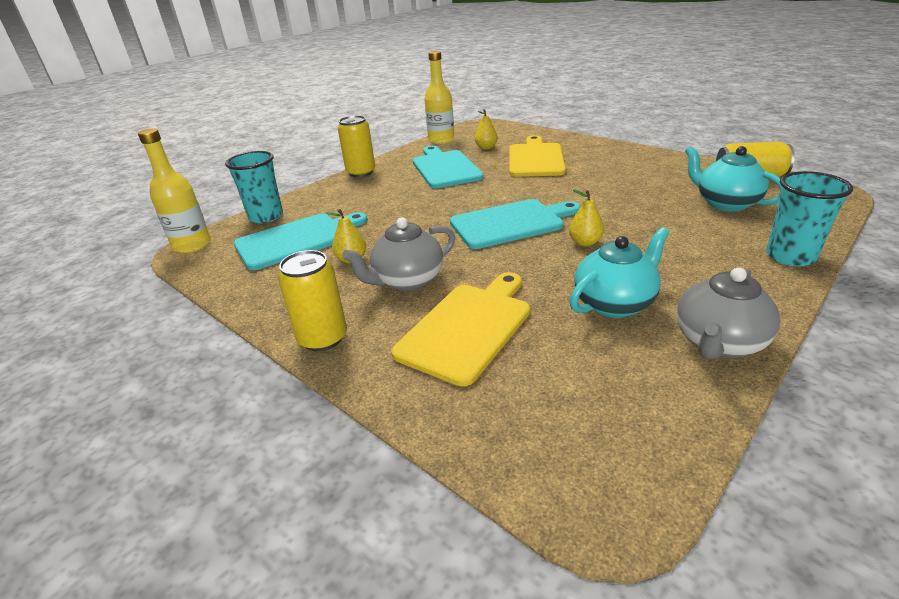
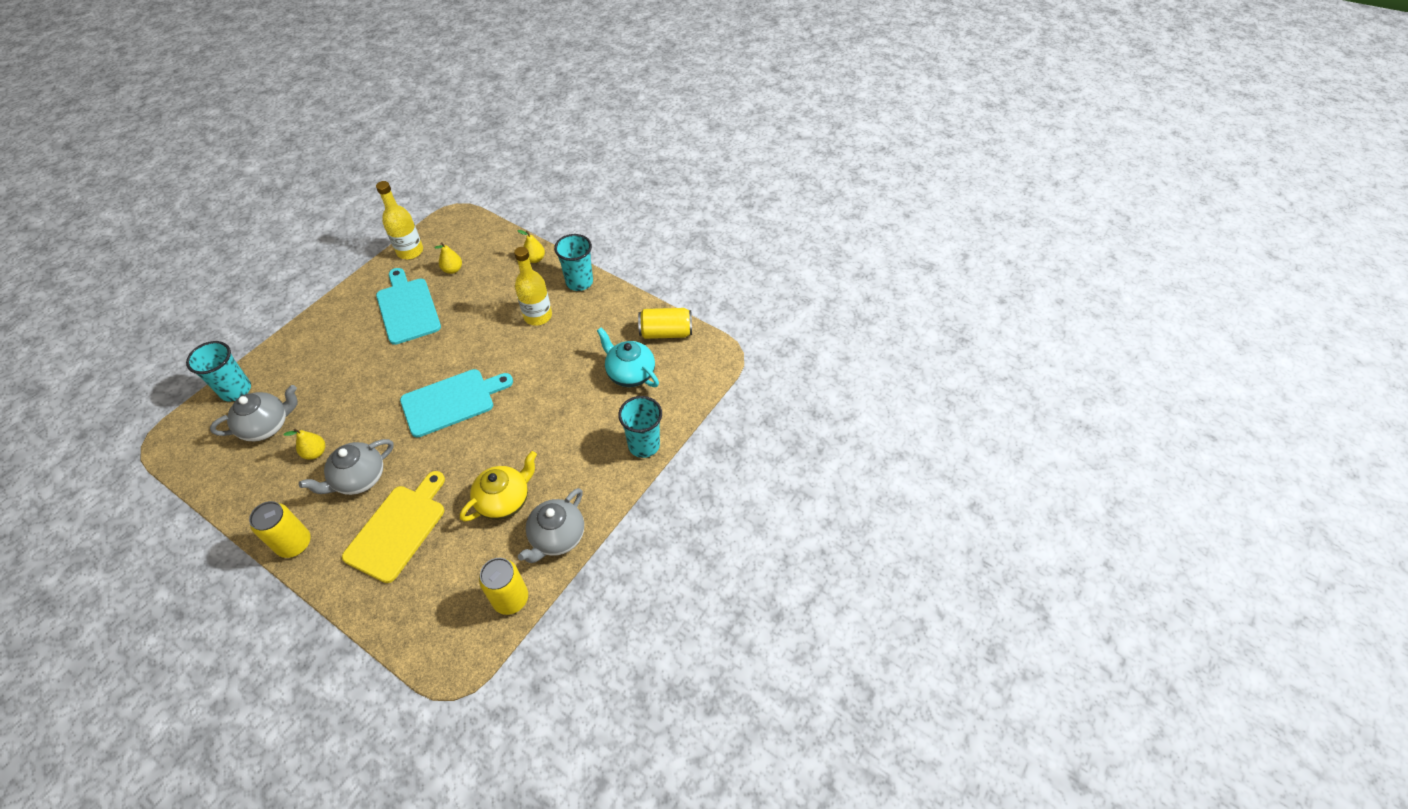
camera: 10 degrees left, 20 degrees up
yellow bottle [138,129,211,253] -> yellow bottle moved to [514,247,552,326]
turquoise cutting board [234,212,368,270] -> grey teapot [210,385,298,441]
yellow can [338,115,375,177] -> yellow can moved to [479,558,528,615]
yellow cutting board [509,135,566,177] -> none
yellow pear [569,189,604,246] -> yellow pear moved to [518,230,545,263]
turquoise teapot [569,227,669,318] -> yellow teapot [460,451,537,521]
none -> turquoise cup [554,234,593,291]

